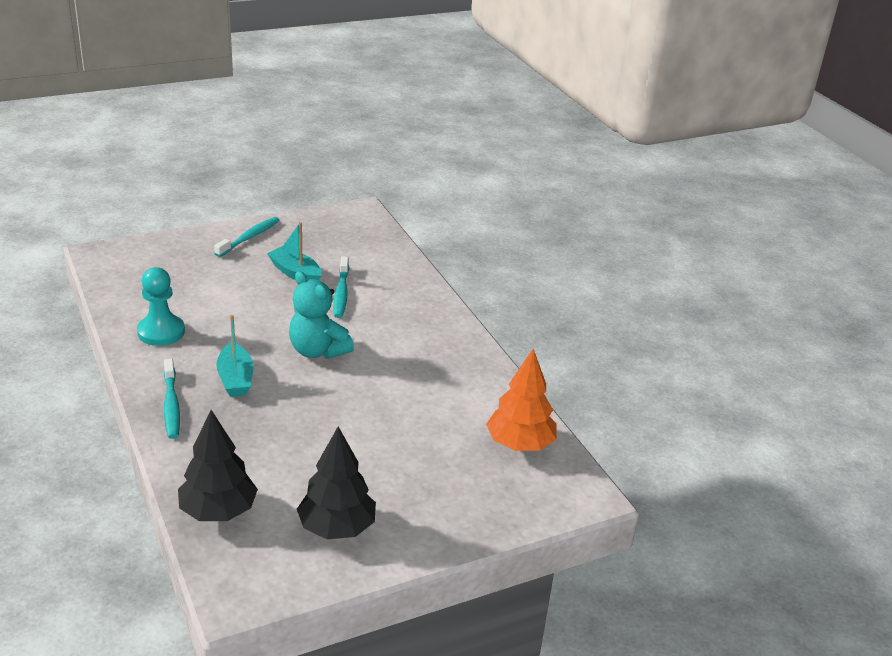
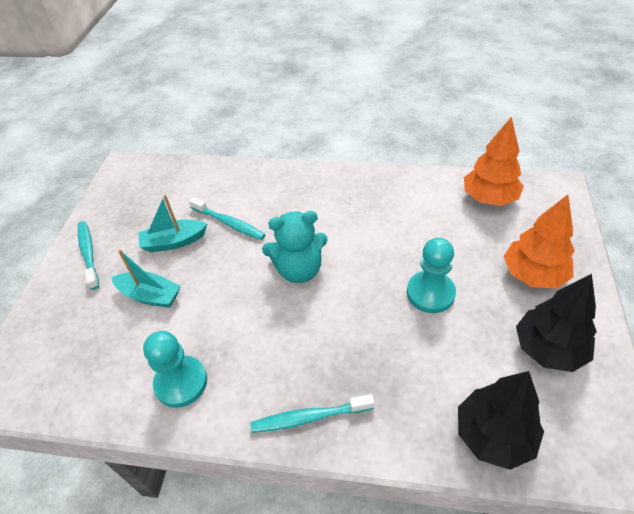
camera: 50 degrees left, 15 degrees up
turquoise toothbrush [164,359,180,439] -> turquoise toothbrush turned 150 degrees clockwise [250,394,374,433]
turquoise boat [216,315,254,397] -> turquoise boat moved to [112,249,181,308]
none -> turquoise pawn [407,238,456,313]
none -> orange tree [504,194,575,289]

